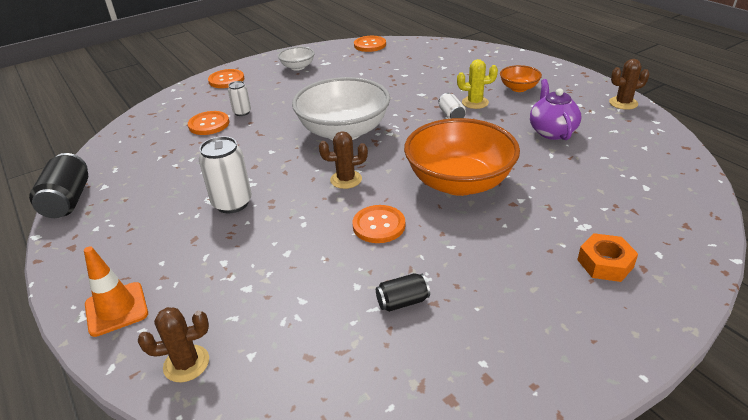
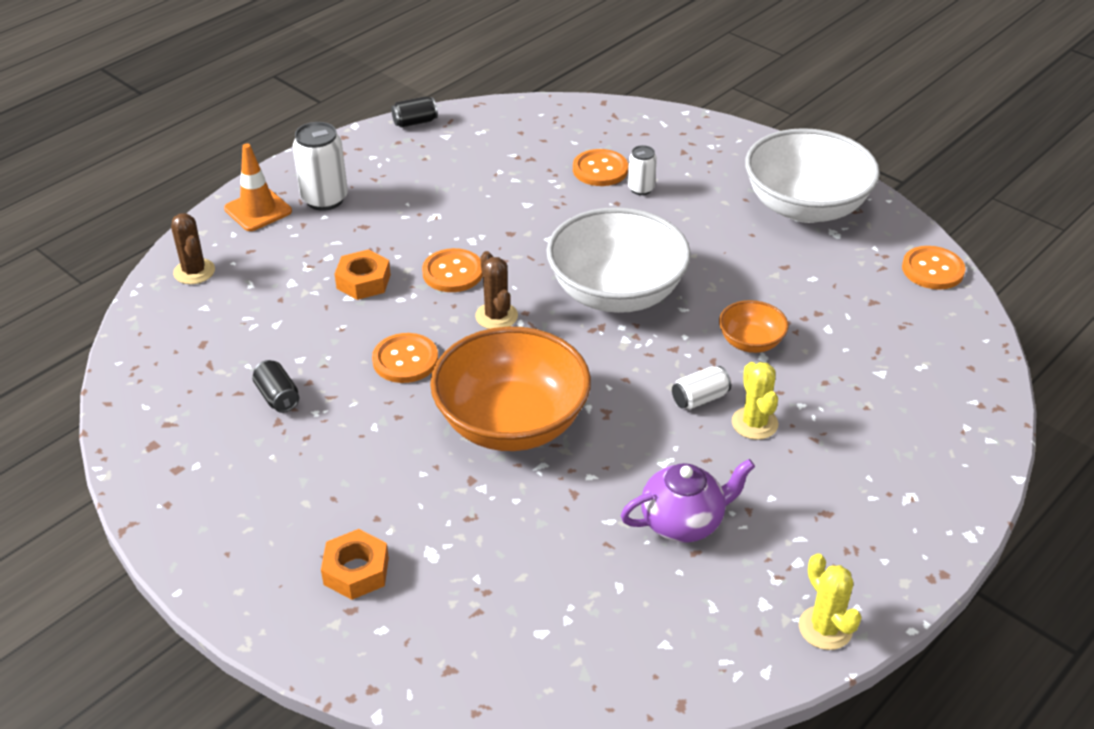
camera: 75 degrees right, 5 degrees up
black can [29,153,88,218] -> black can [391,97,438,128], size x0.57
white can [199,136,252,214] -> white can moved to [293,122,348,211]
orange button [208,69,244,88] -> orange button moved to [422,248,483,292]
white bowl [278,47,315,71] -> white bowl [745,128,880,223], size x2.14
orange bowl [500,65,542,92] -> orange bowl moved to [719,300,788,353]
brown cactus [609,59,650,110] -> yellow cactus [799,553,862,650]
none -> orange nut [335,249,391,300]

